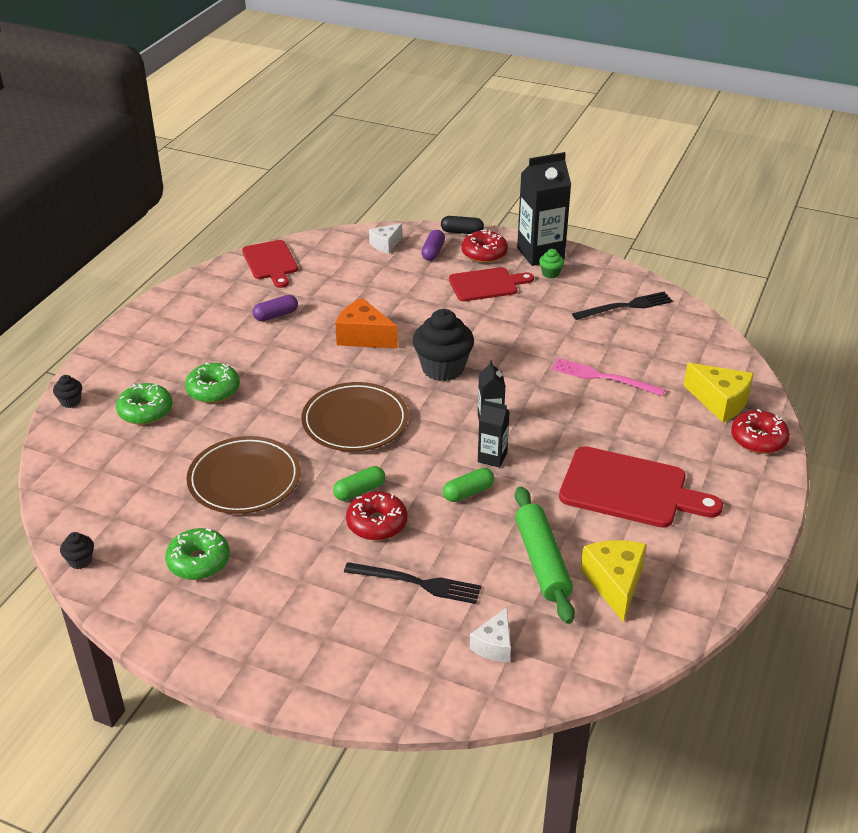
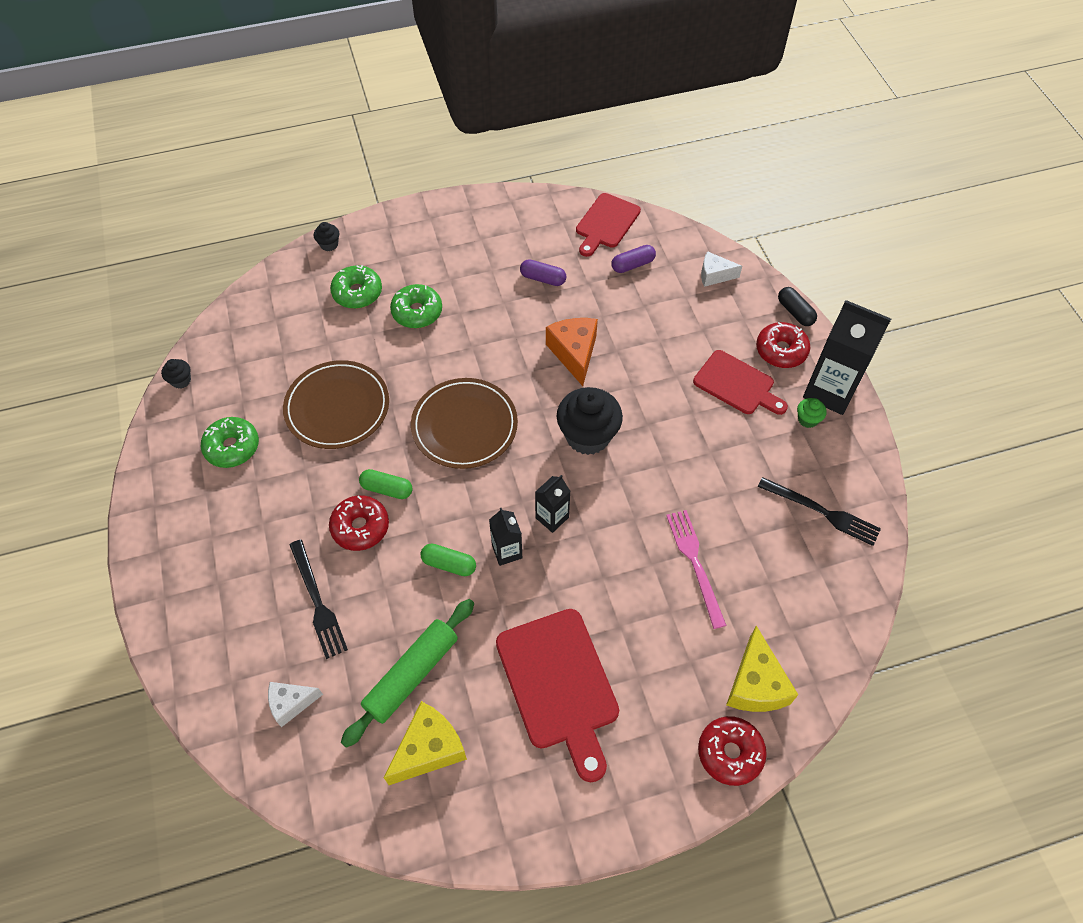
camera: 50 degrees right, 20 degrees up
purple capsule [421,230,445,261] -> purple capsule moved to [611,245,656,273]

